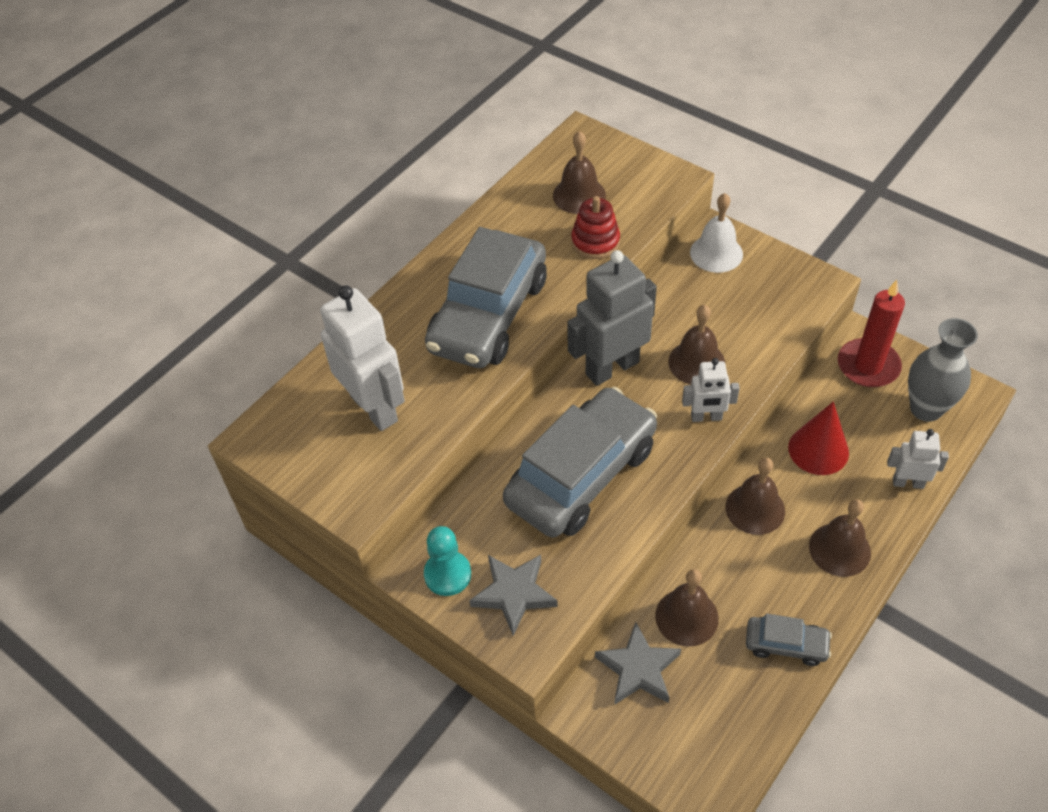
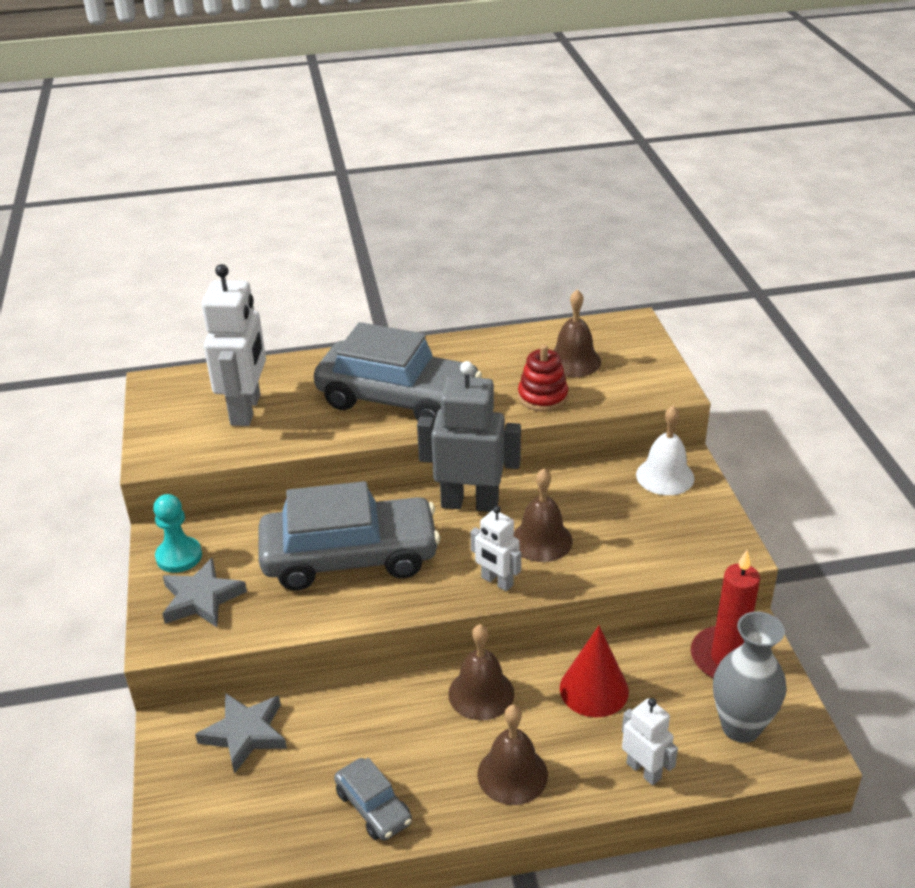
camera: 40 degrees right, 15 degrees down
grey car [425,227,547,368] -> grey car turned 135 degrees counterclockwise [314,322,482,423]
brown bell [655,569,719,647] -> none

